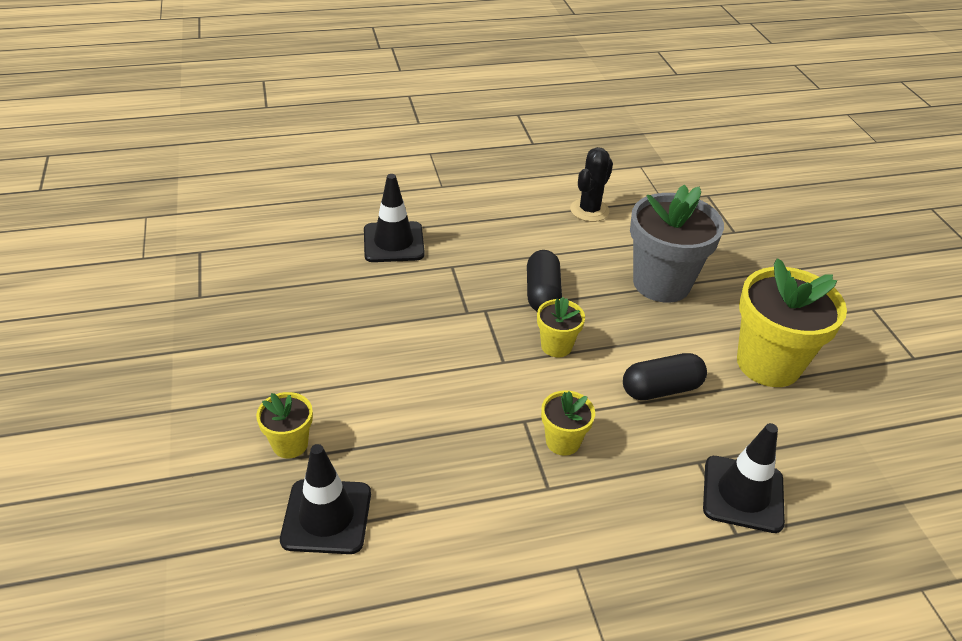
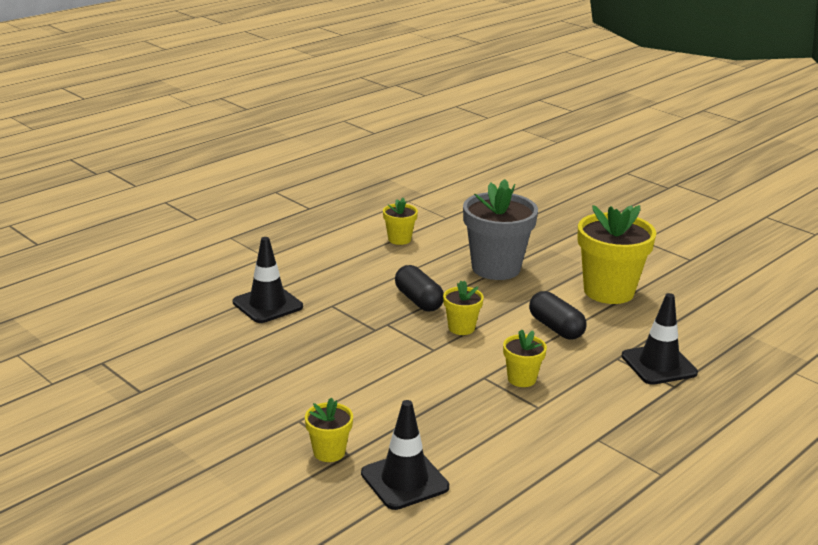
camera: 30 degrees left, 15 degrees down
black cactus [570,147,613,222] -> yellow flower pot [383,198,418,245]
black capsule [623,353,707,400] -> black capsule turned 75 degrees counterclockwise [529,291,587,340]

